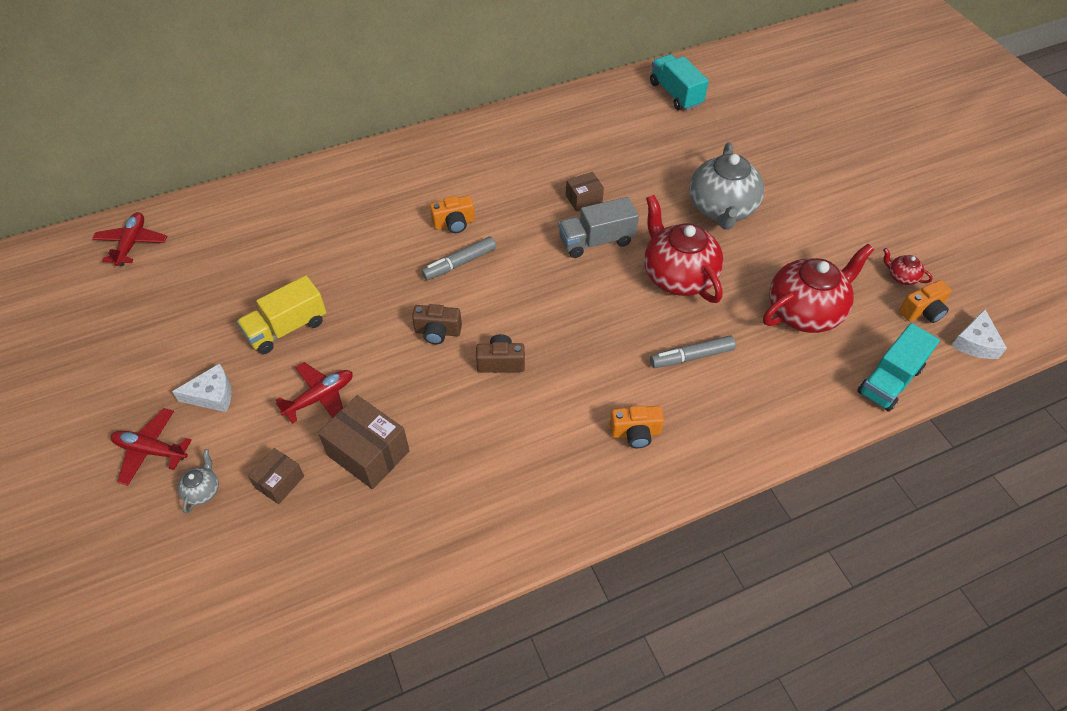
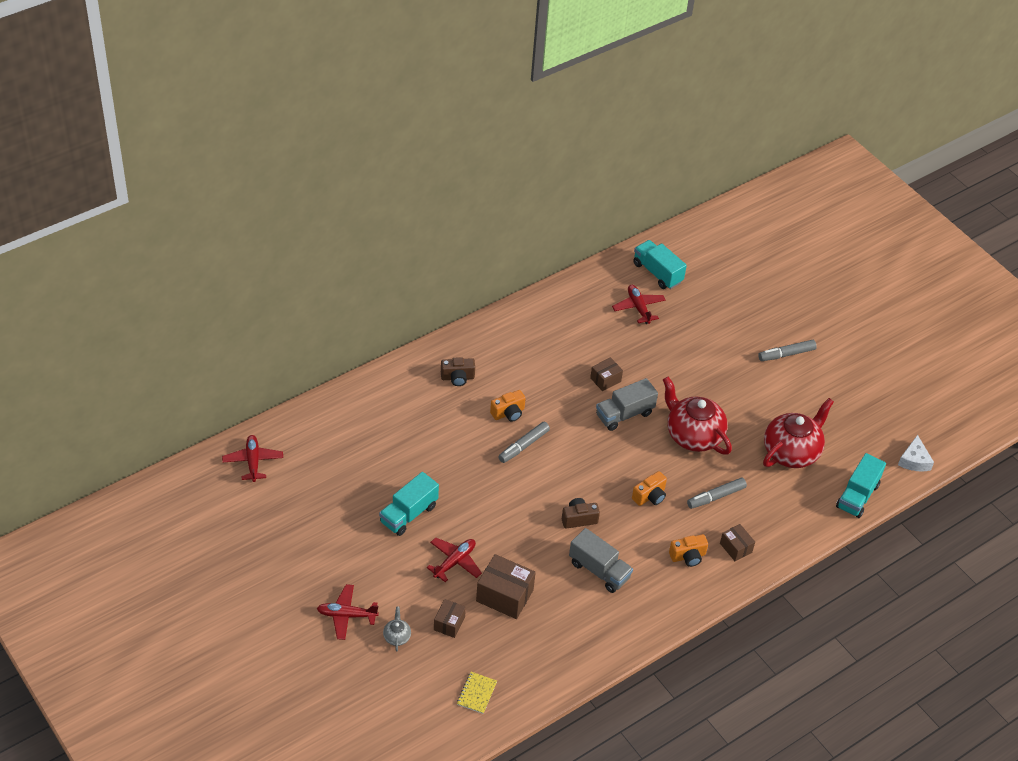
camera: 15 degrees left, 5 degrees down
white cheese [172,363,232,412] -> none
yellow truck [237,275,327,354] -> turquoise truck [379,472,439,536]
brown camera [412,304,462,344] -> brown camera moved to [441,357,475,386]
grey teapot [689,142,764,230] -> none
red teapot [883,248,933,285] -> none
orange camera [899,280,952,323] -> orange camera moved to [632,471,667,506]
none -> yellow notebook [457,672,497,714]
none -> grey truck [569,528,633,593]
none -> red plane [612,285,666,324]
none -> brown box [720,524,755,561]
none -> grey marker [758,340,817,361]

